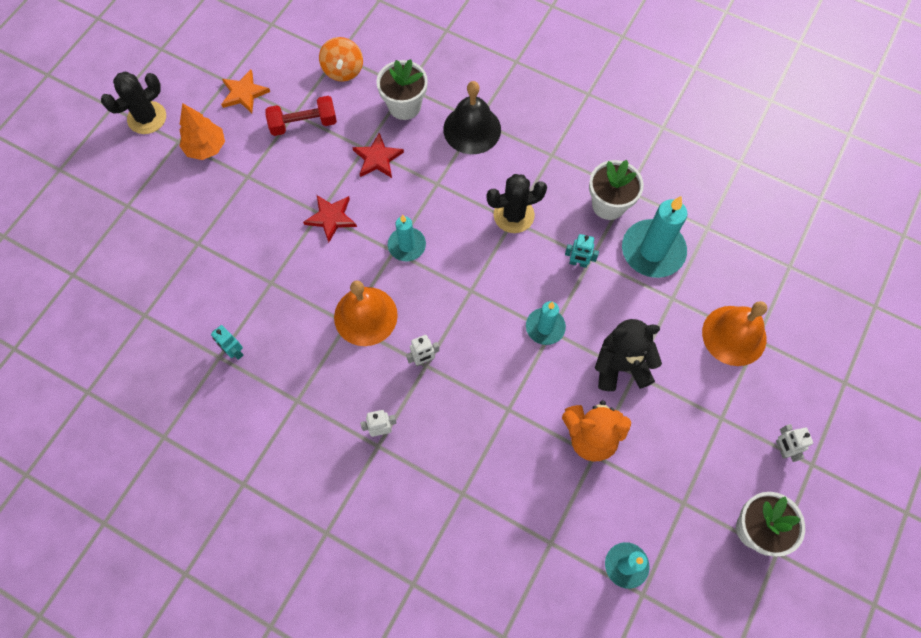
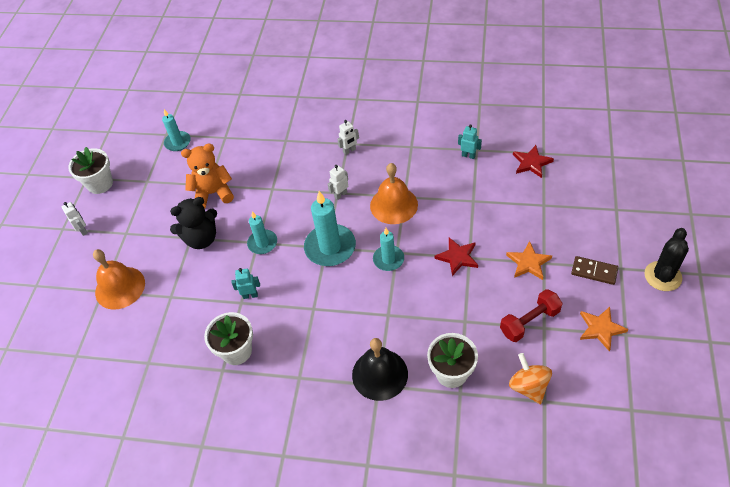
camera: 165 degrees right, 15 degrees down
orange tree [179,103,225,160] -> brown domino [571,256,618,285]
red star [352,133,404,178] -> red star moved to [513,145,554,178]
black cactus [486,174,547,233] -> none
turquoise candle [622,196,687,278] -> turquoise candle moved to [304,191,356,266]
none -> orange star [506,241,552,280]

